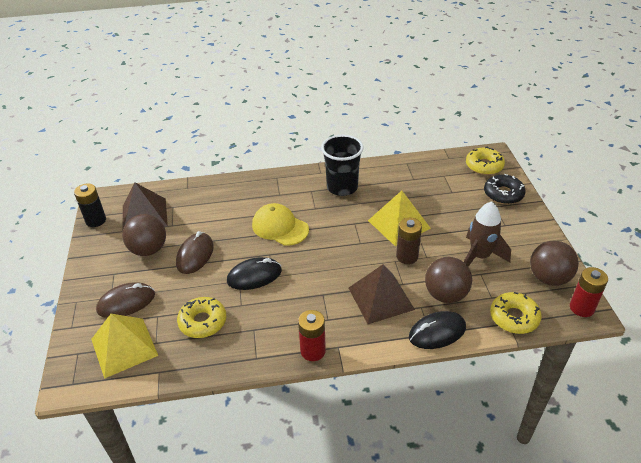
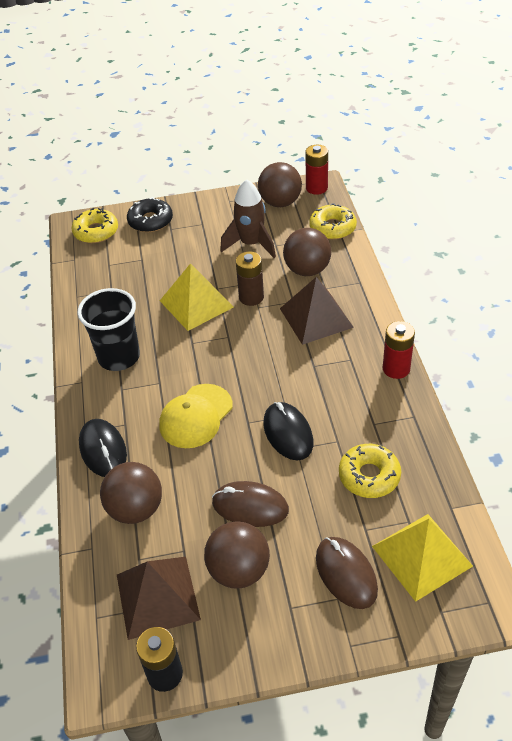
camera: 90 degrees left, 5 degrees up
black mouse [409,311,466,349] -> black mouse moved to [79,419,127,477]
none -> brown ball [100,462,162,524]

